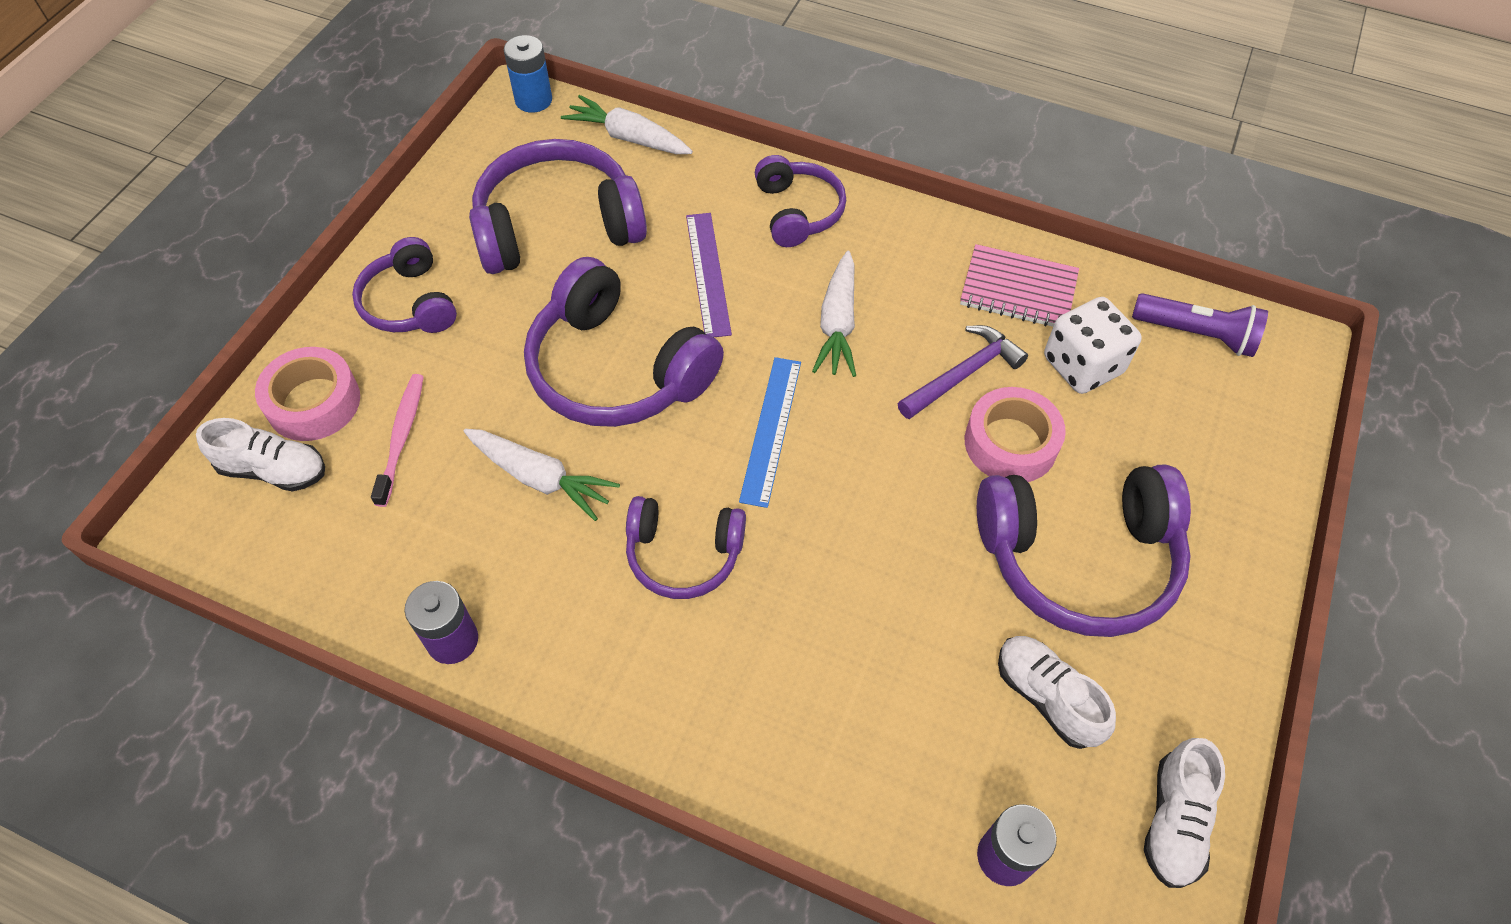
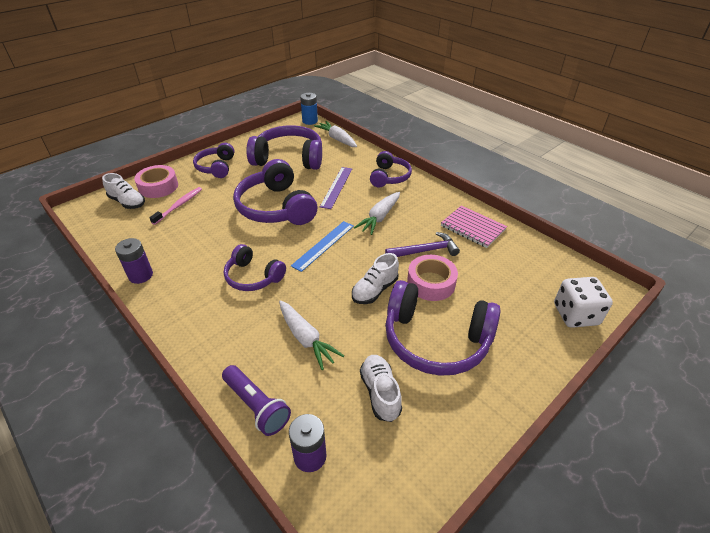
camera: 25 degrees right, 15 degrees down
white carrot [464,429,620,521] -> white carrot moved to [279,300,344,370]
white dice [1044,297,1142,394] -> white dice moved to [554,277,613,328]
purple flashlight [1132,293,1268,357] -> purple flashlight moved to [222,365,291,436]
white shoe [1144,738,1225,888] -> white shoe moved to [352,253,399,304]

